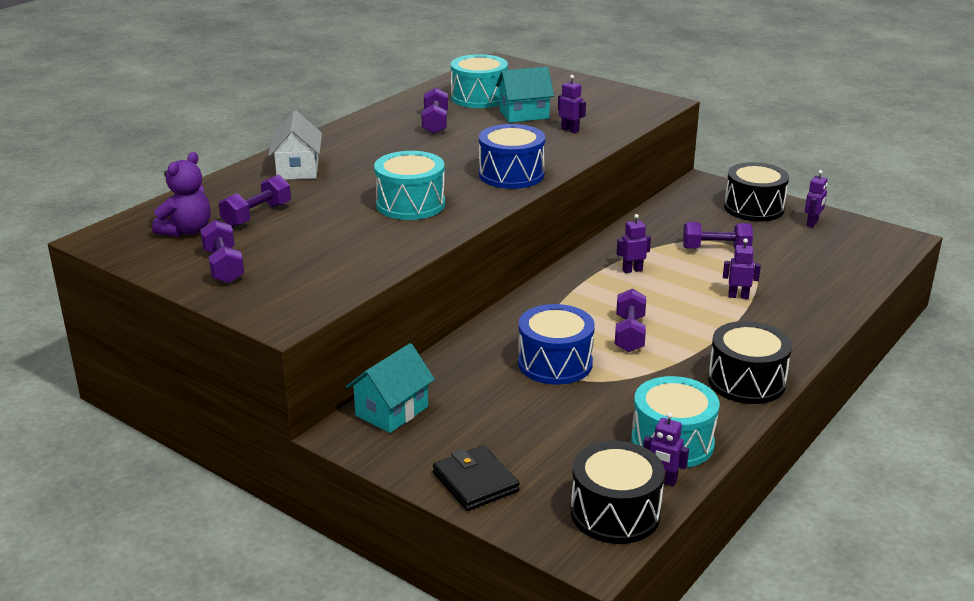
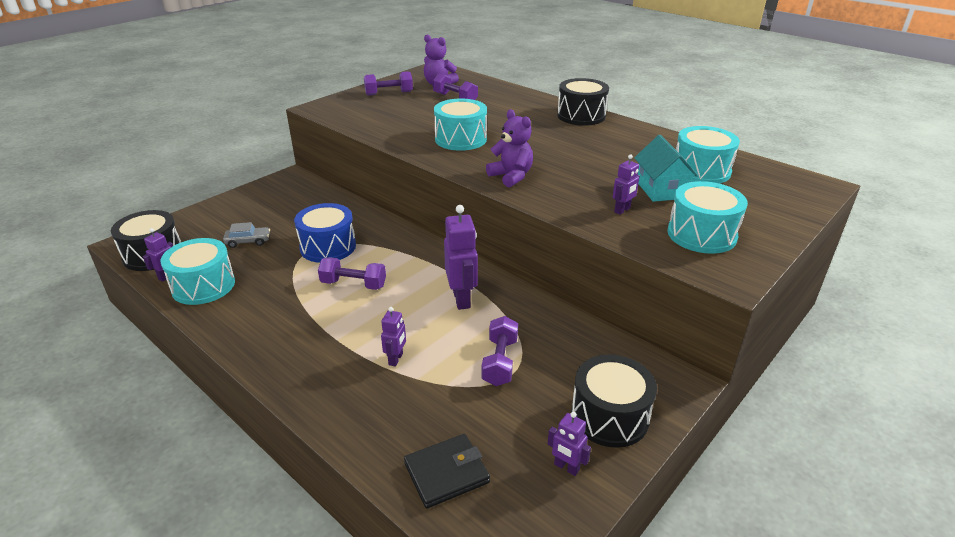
camera: 95 degrees right, 5 degrees up
white house [268,111,322,180] -> none
turquoise house [346,343,435,433] -> none
purple dumbbell [421,87,448,134] -> none
black wallet [433,445,520,511] -> black wallet moved to [404,434,490,508]
blue drum [479,124,545,189] -> purple teddy bear [486,110,533,187]
purple robot [617,214,651,273] -> purple robot [444,205,478,310], size x1.81
black drum [708,321,792,404] -> black drum moved to [557,78,609,126]
none -> grey car [223,222,270,248]
none -> turquoise drum [667,181,748,254]

